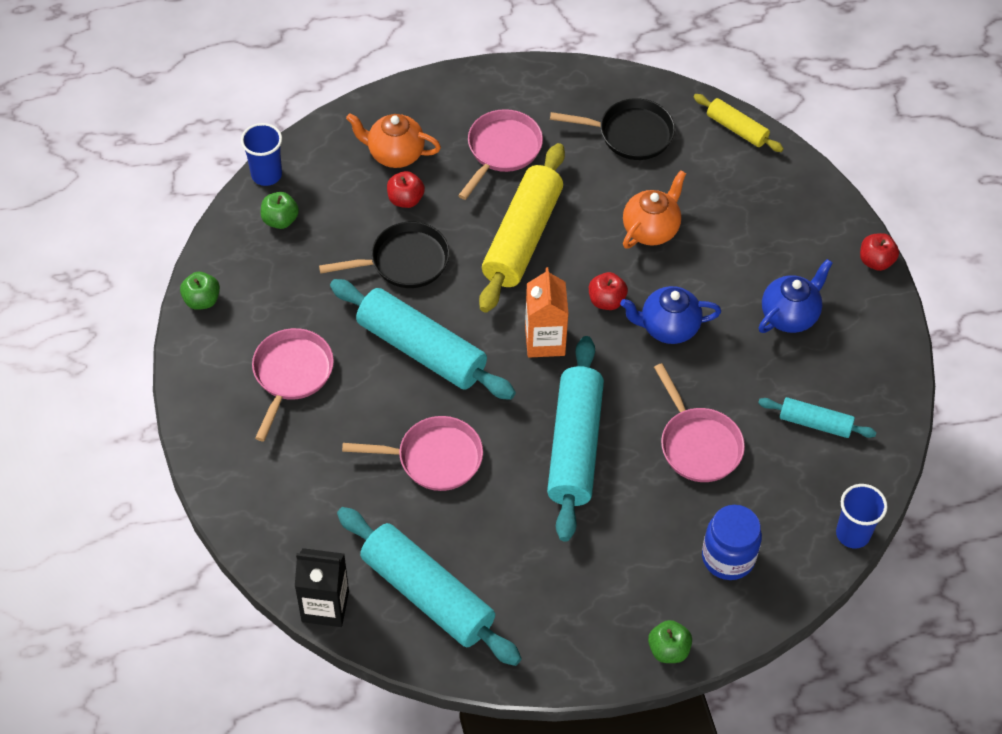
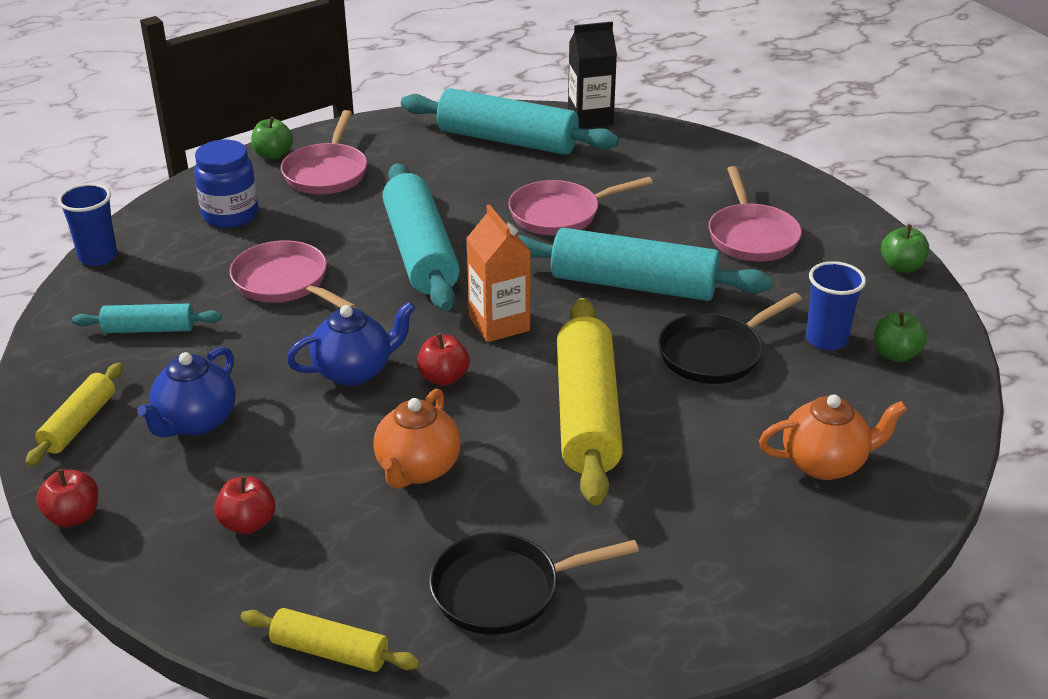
camera: 160 degrees right, 20 degrees down
blue cup [241,123,282,186] -> blue cup moved to [806,261,866,351]
red apple [387,171,425,208] -> red apple moved to [214,476,276,535]
pink pan [458,109,543,200] -> pink pan moved to [281,110,367,194]
none -> yellow rolling pin [25,363,123,466]

